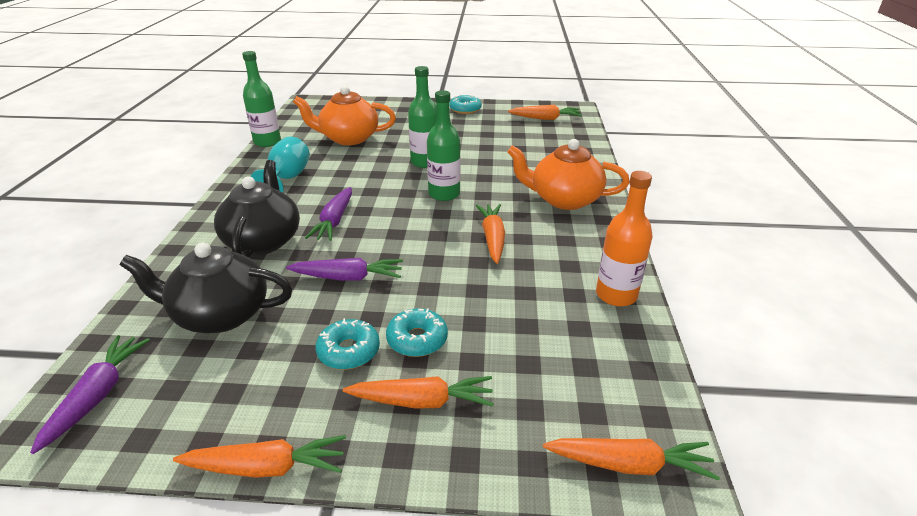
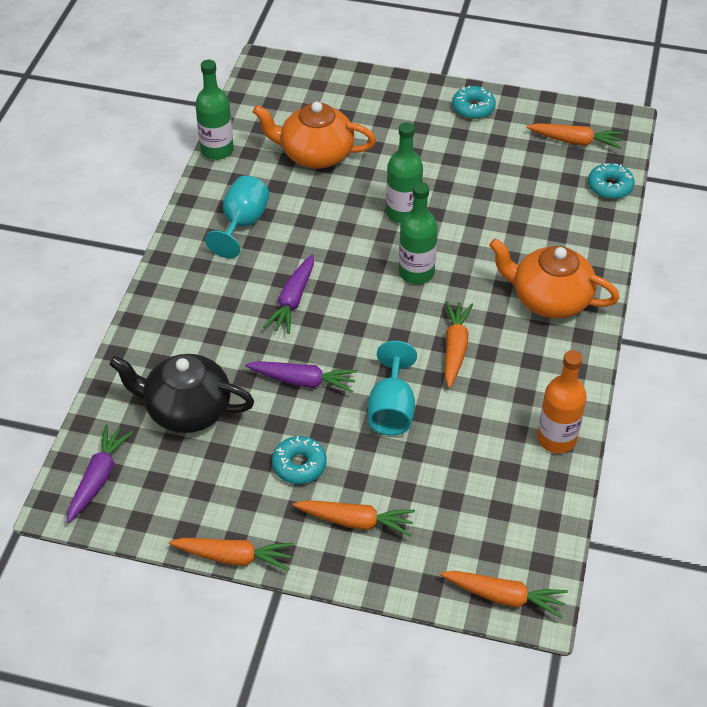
camera: 10 degrees right, 15 degrees up
black teapot [214,160,300,258] -> none
turquoise donut [386,308,448,357] -> turquoise donut moved to [588,163,635,199]
none -> turquoise goblet [368,341,417,436]

